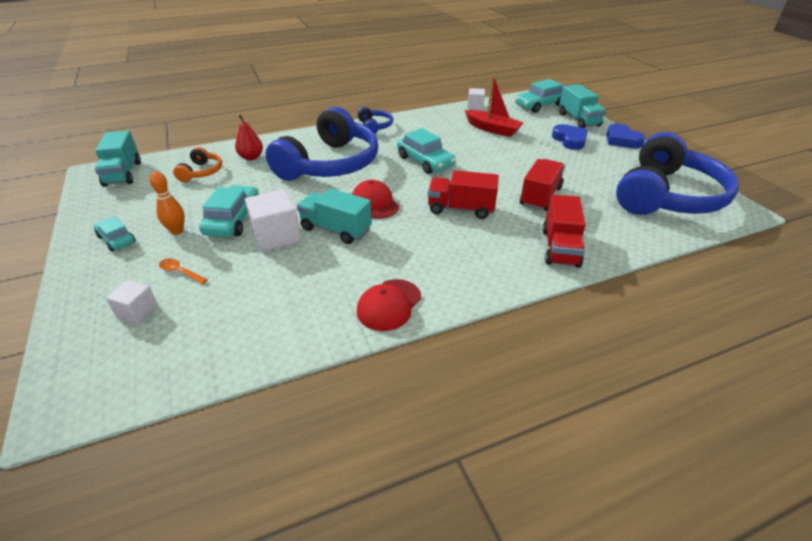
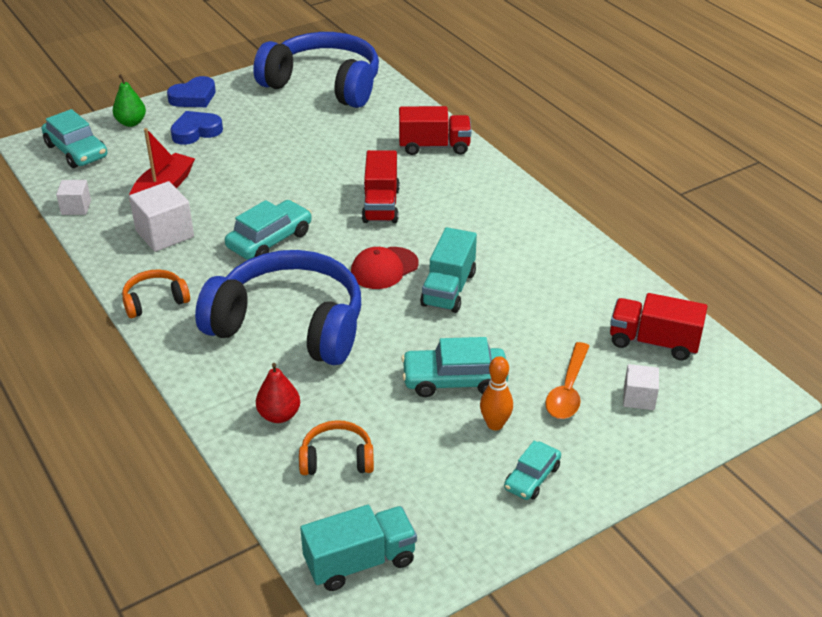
camera: 100 degrees left, 0 degrees up
orange spoon [159,259,208,284] -> orange spoon [545,342,589,419], size x1.67
white cube [245,189,301,252] -> white cube moved to [129,181,194,252]
blue headphones [357,107,393,134] -> orange headphones [122,269,190,318]
red cap [357,279,421,331] -> none
red truck [520,159,565,211] -> red truck moved to [610,293,707,361]
turquoise truck [559,84,606,128] -> green pear [113,74,146,127]

